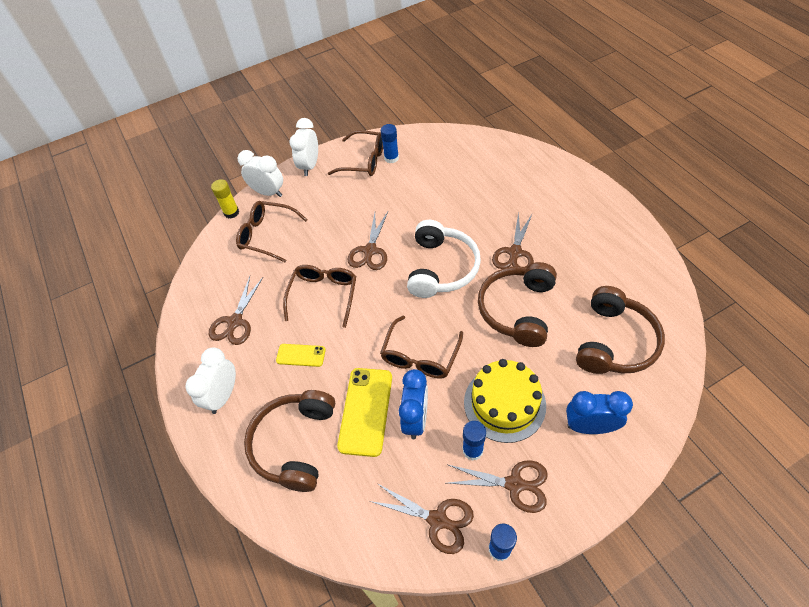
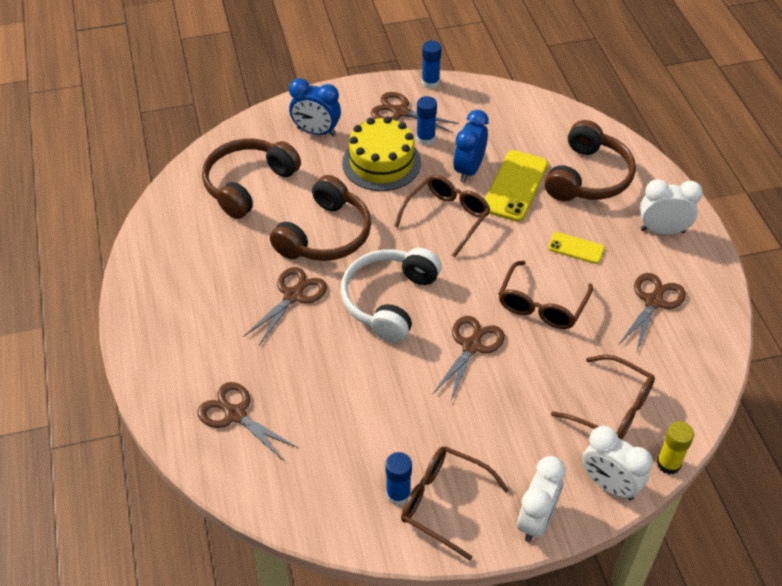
camera: 170 degrees left, 5 degrees down
white clock [186,347,236,414] -> white clock turned 120 degrees counterclockwise [640,179,703,235]
brown scissors [370,484,474,554] -> brown scissors moved to [197,382,298,461]

